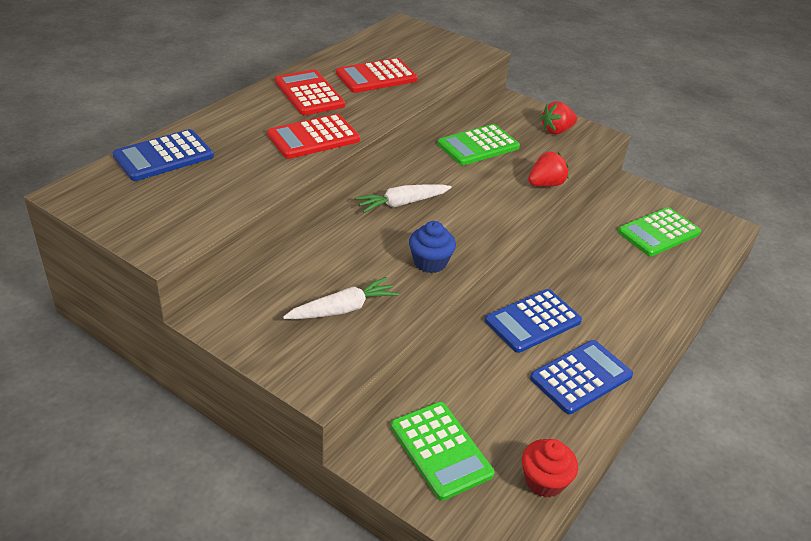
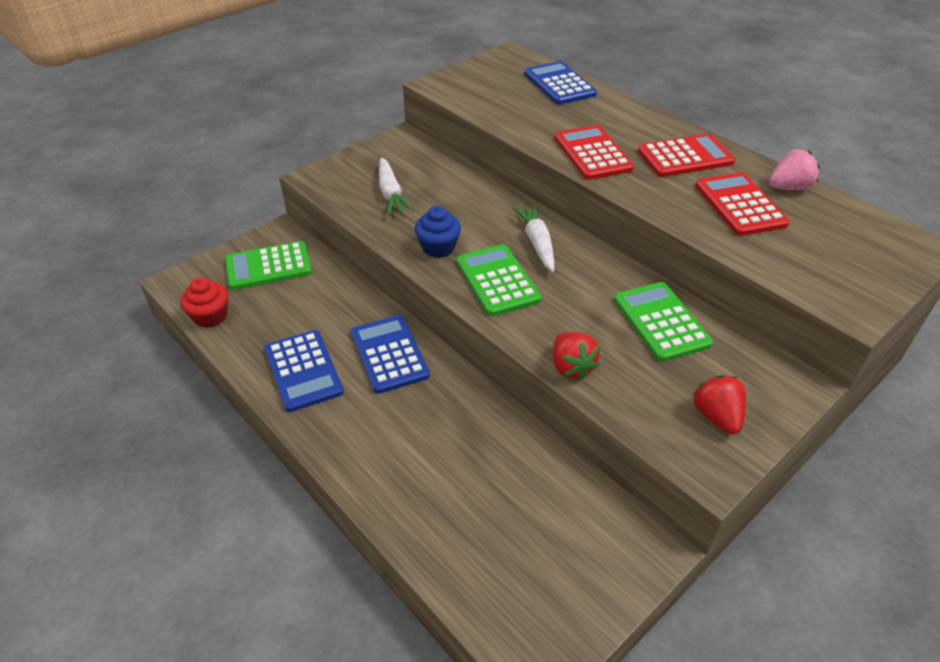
camera: 105 degrees right, 5 degrees up
green calculator [617,207,701,256] -> green calculator moved to [456,244,542,316]
none -> pink strawberry [769,149,820,190]

